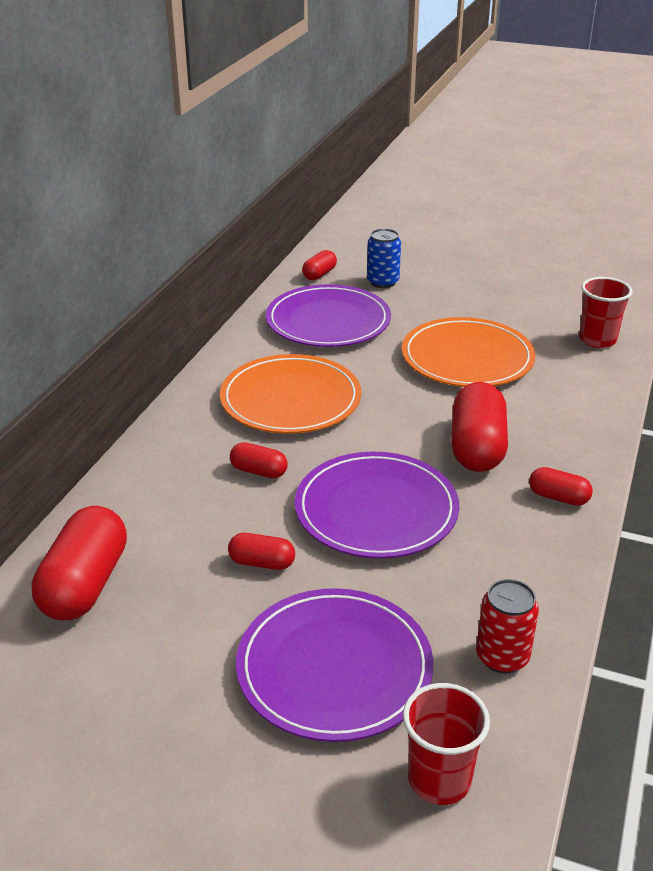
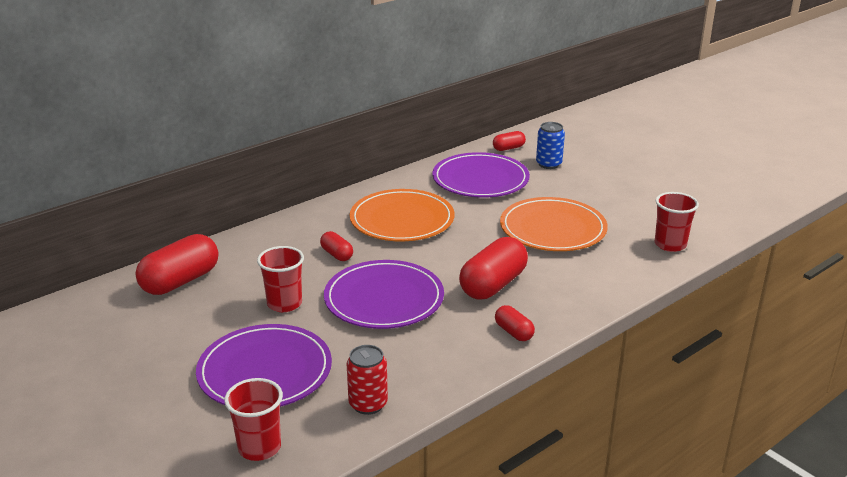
camera: 30 degrees right, 5 degrees down
red capsule [228,533,295,570] -> red cup [257,246,304,312]

